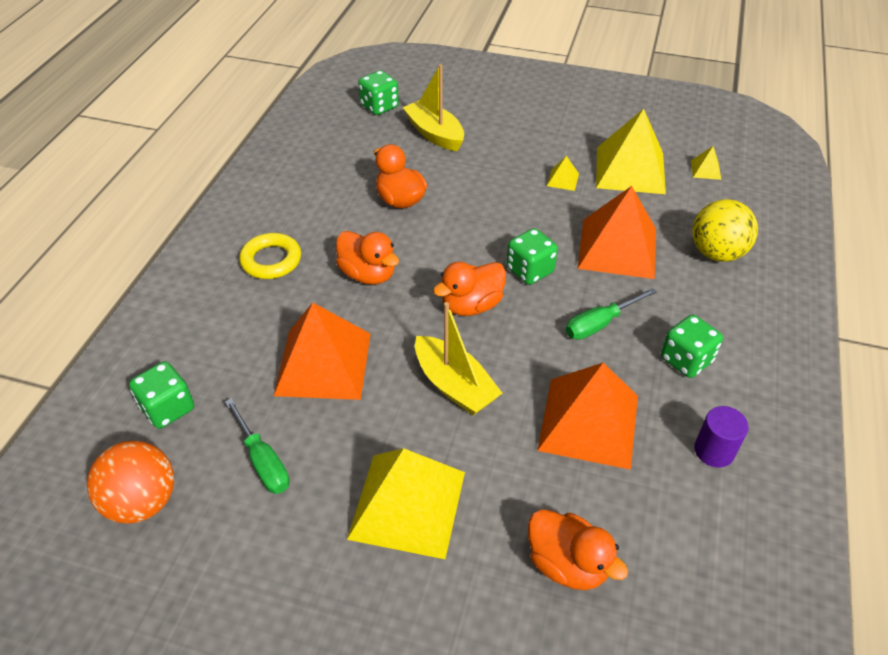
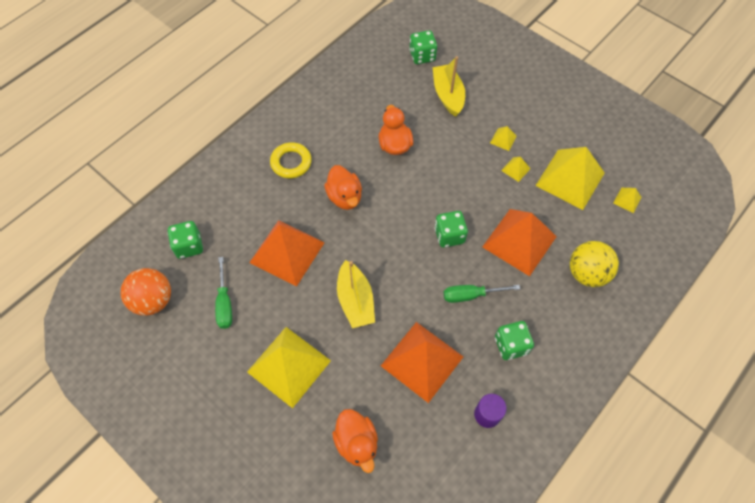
camera: 25 degrees right, 15 degrees up
orange duck [433,262,506,316] -> none
none -> yellow pyramid [490,126,517,151]

